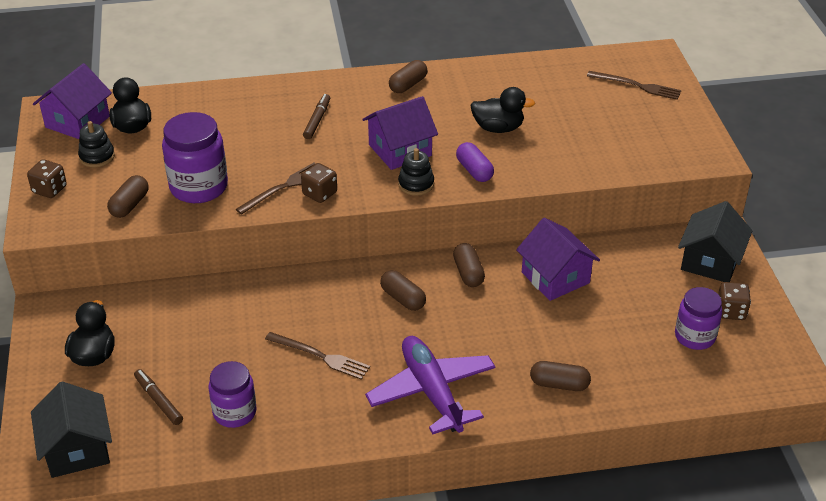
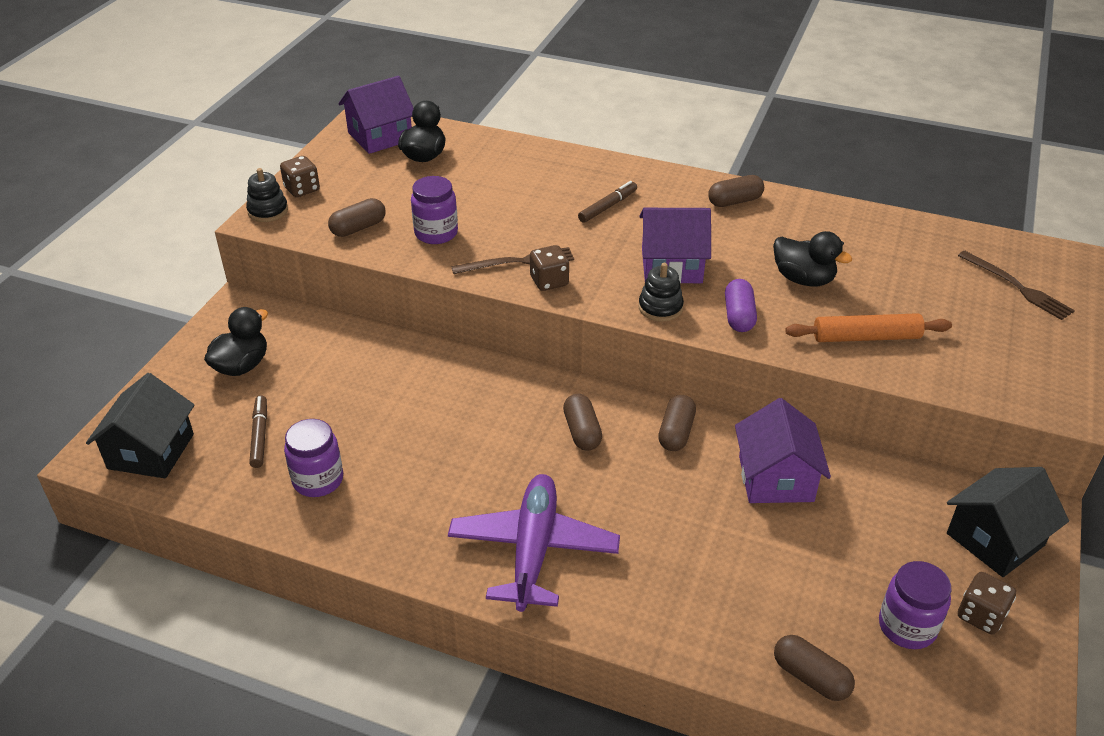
camera: 30 degrees right, 0 degrees up
black stacking toy [78,121,115,167] -> black stacking toy moved to [246,168,288,222]
purple jar [162,112,228,203] -> purple jar [411,176,458,244], size x0.66
brown fork [265,332,370,380] -> none
brown capsule [530,361,591,391] -> brown capsule moved to [774,635,855,701]
none -> orange rolling pin [785,313,952,342]

